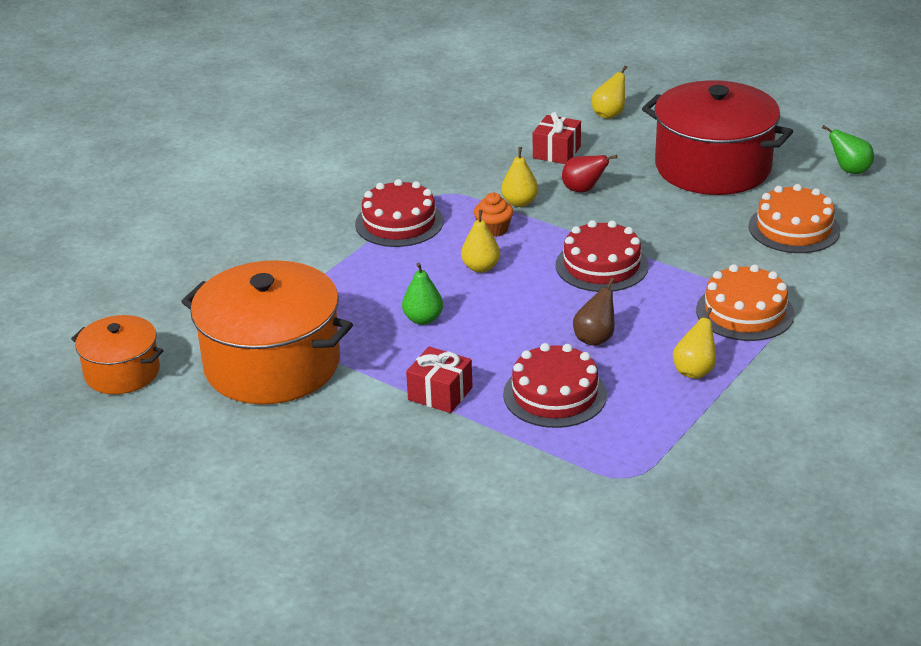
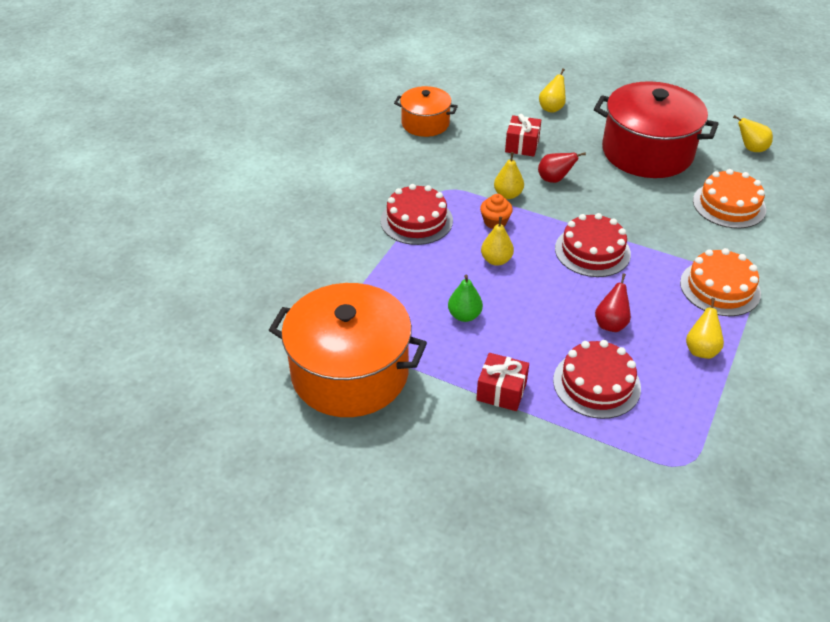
camera: 10 degrees left, 10 degrees up
orange pot [71,315,164,394] -> orange pot moved to [394,86,458,137]
brown pear [573,278,615,346] -> red pear [595,274,631,332]
green pear [822,125,874,174] -> yellow pear [733,115,773,152]

